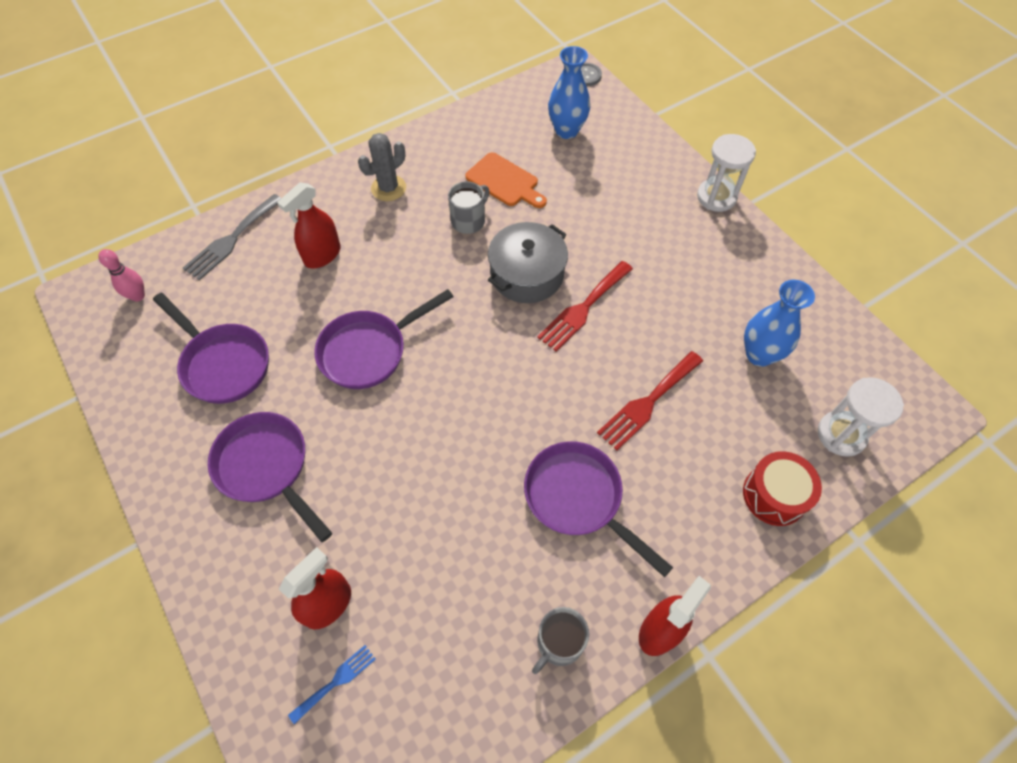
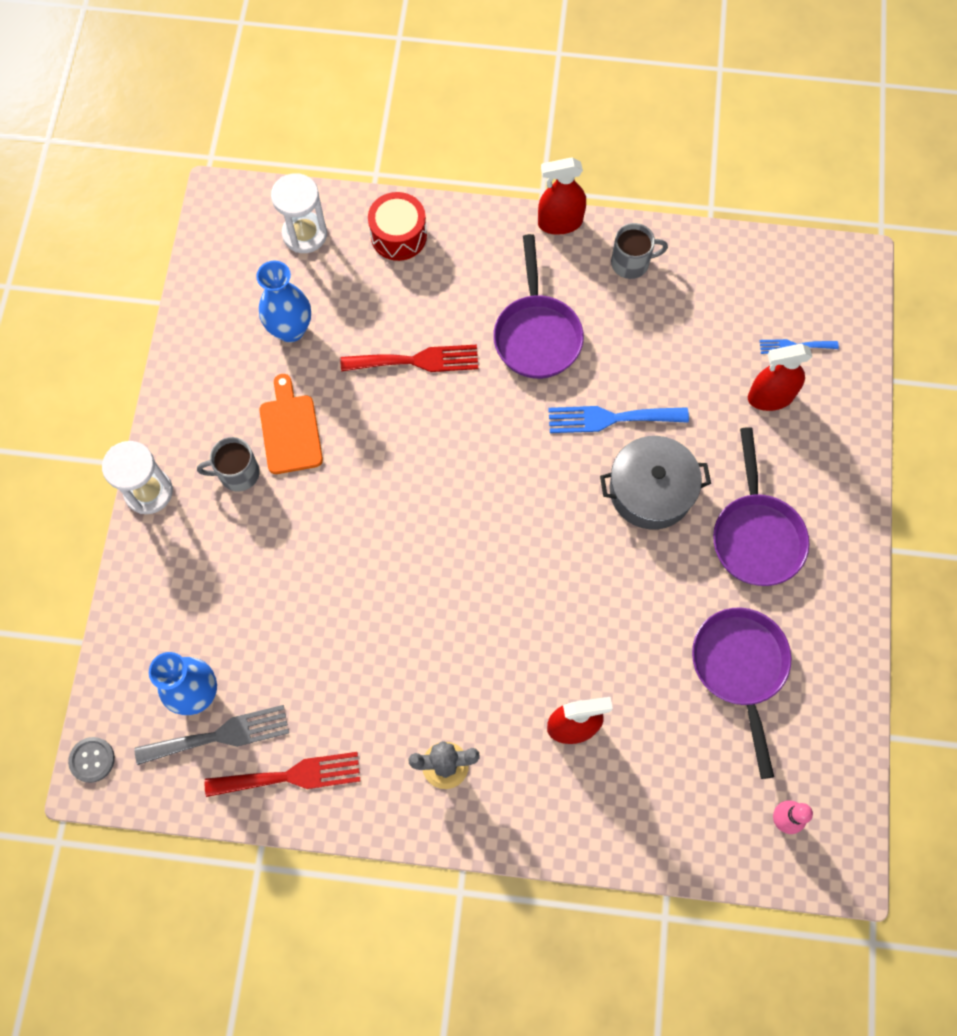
camera: 140 degrees left, 10 degrees up
grey fork [183,194,281,281] -> grey fork moved to [134,705,289,765]
purple pan [314,289,453,389] -> none
grey mug [448,181,490,234] -> grey mug moved to [197,437,260,492]
orange cutting board [465,152,547,208] -> orange cutting board moved to [260,374,323,474]
grey pot [488,222,568,303] -> grey pot moved to [600,436,711,530]
red fork [537,261,633,352] -> red fork moved to [205,752,360,797]
none -> blue fork [548,406,689,433]

